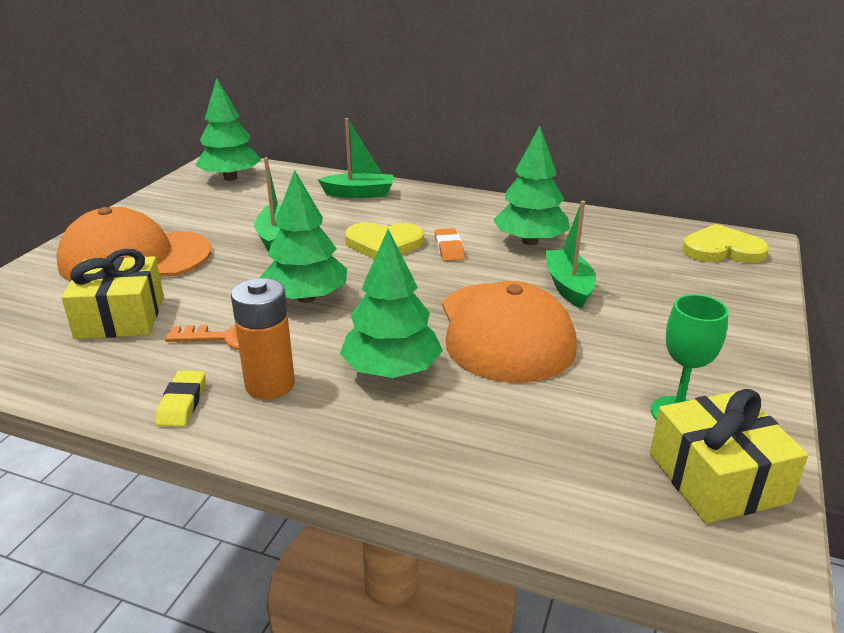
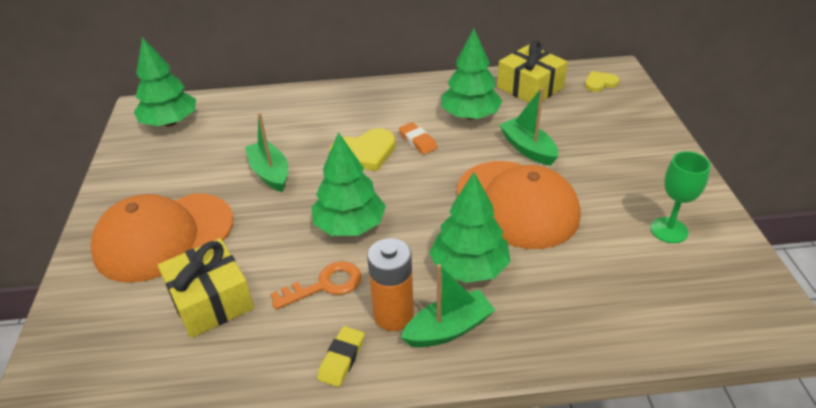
camera: 25 degrees left, 10 degrees up
yellow eraser [155,370,206,427] -> yellow eraser turned 45 degrees clockwise [317,326,364,387]
green boat [318,118,393,198] -> green boat moved to [401,264,495,347]
yellow gift [650,389,808,524] -> yellow gift moved to [497,41,567,103]
yellow heart [683,224,769,263] -> yellow heart [585,71,619,92], size x0.59

